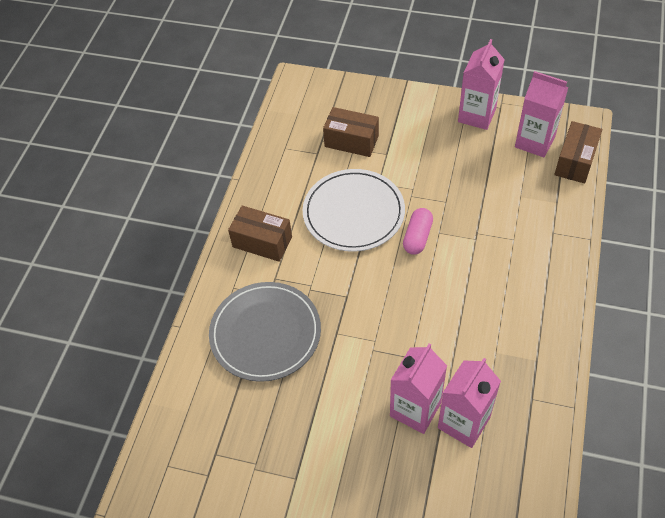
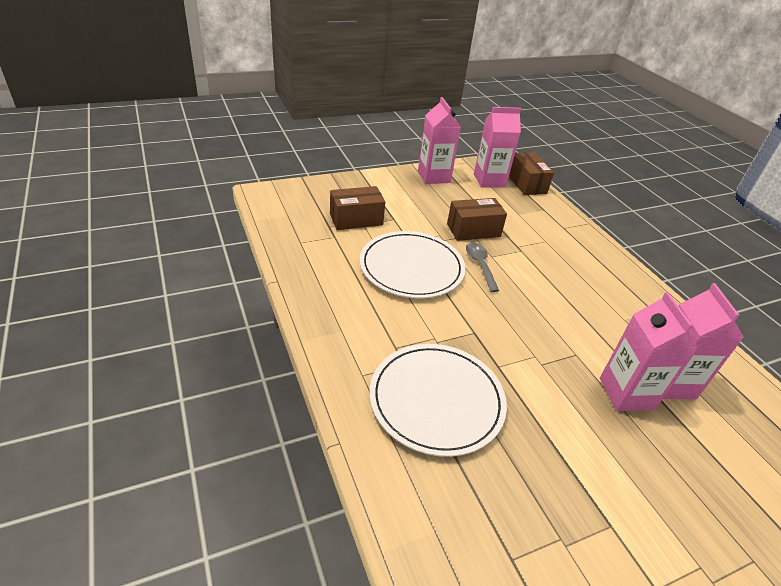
camera: 45 degrees left, 15 degrees down
grey plate [209,282,321,382] -> white plate [370,344,507,457]
brown box [228,206,292,262] -> brown box moved to [447,198,507,241]
pink capsule [403,208,433,255] -> grey spoon [466,242,499,292]

